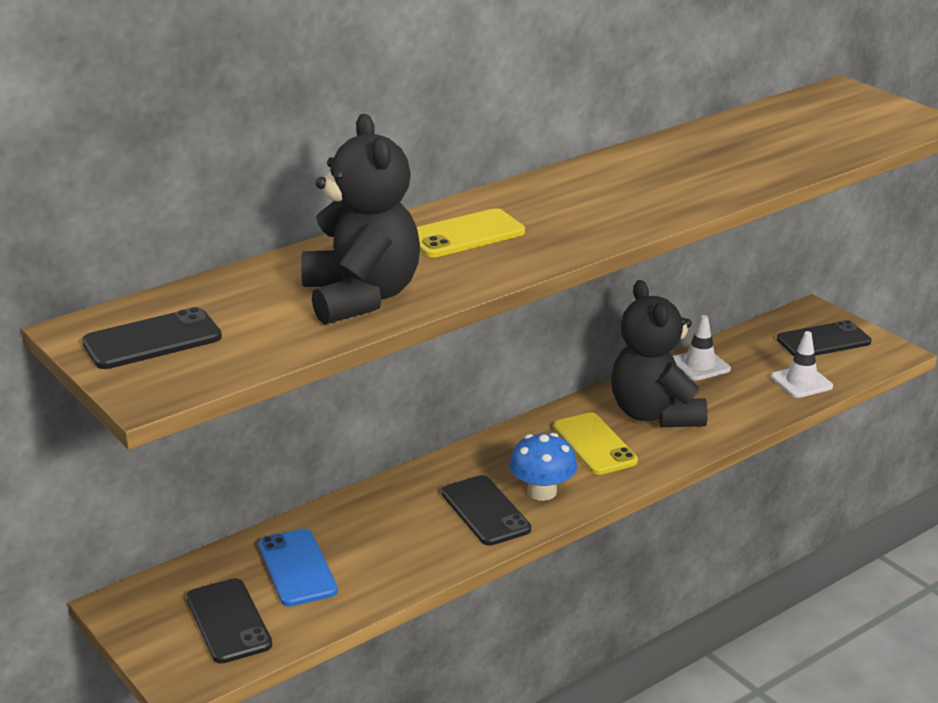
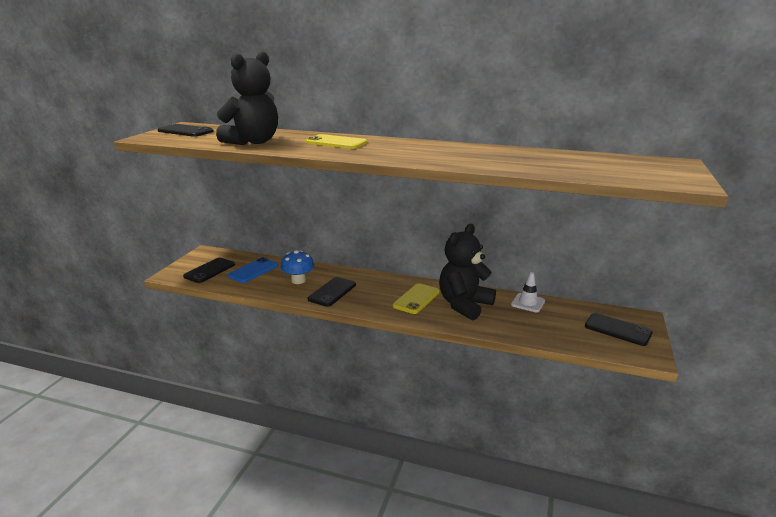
camera: 55 degrees right, 5 degrees down
blue mushroom [509,433,577,501] -> blue mushroom moved to [280,250,314,284]
white traffic cone [771,331,833,398] -> none

